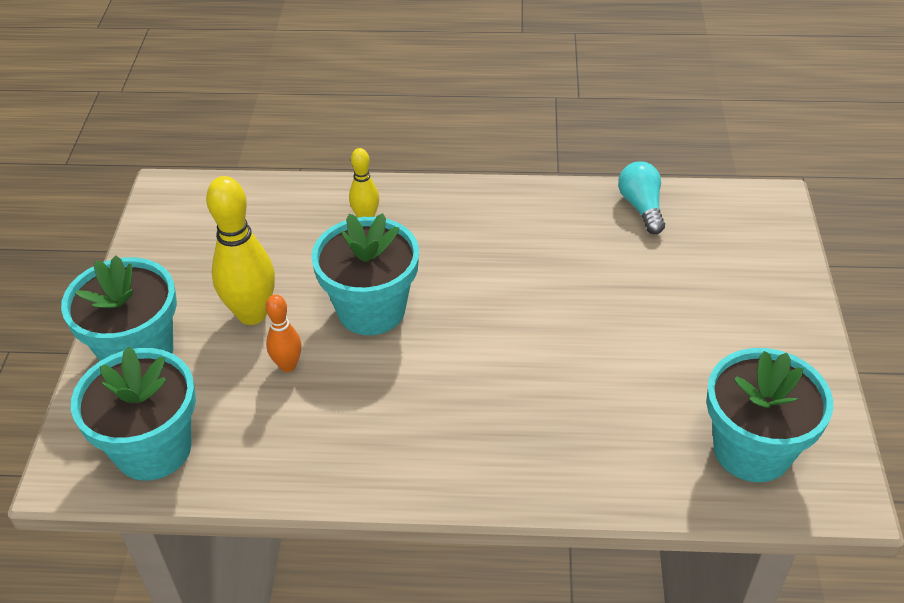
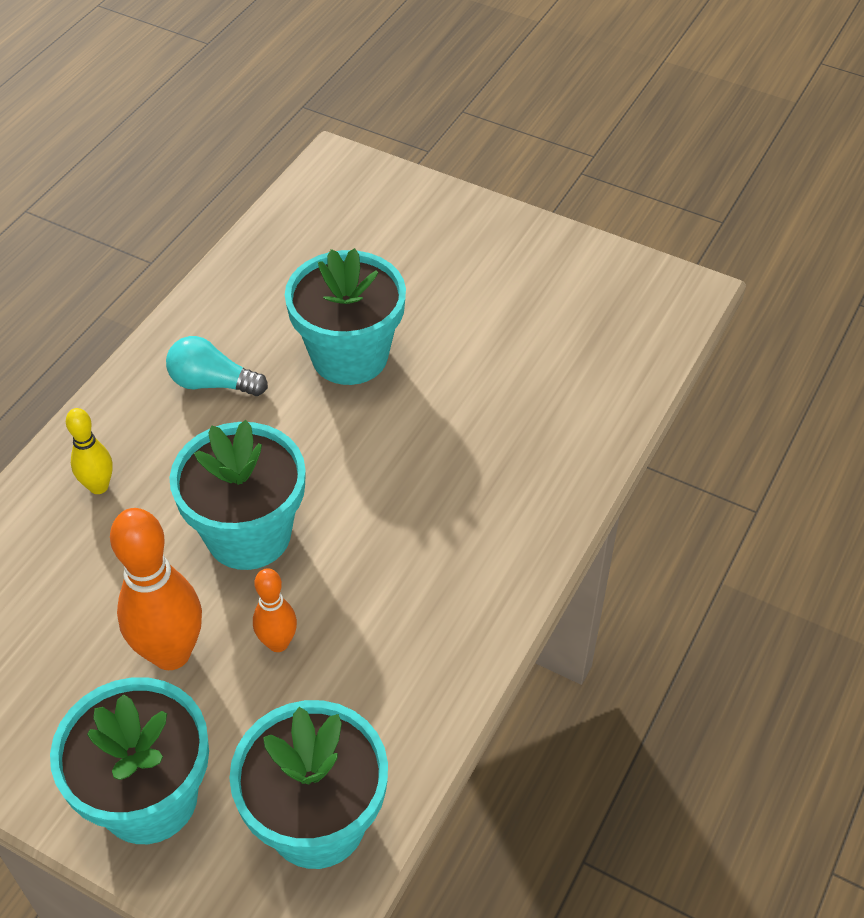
camera: 65 degrees left, 5 degrees up
yellow bowling pin [206,176,275,325] -> orange bowling pin [110,508,202,670]
turquoise light bulb [618,162,665,234] -> turquoise light bulb moved to [166,336,268,396]
turquoise flower pot [706,348,833,482] -> turquoise flower pot moved to [285,248,406,385]

